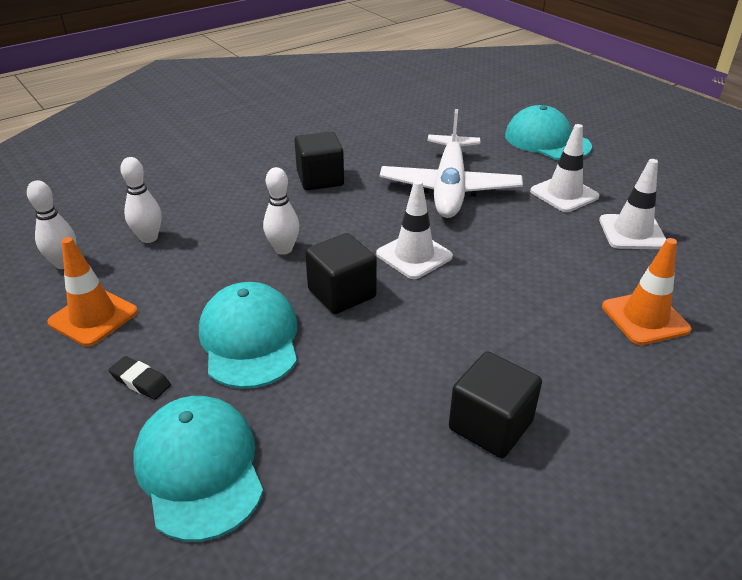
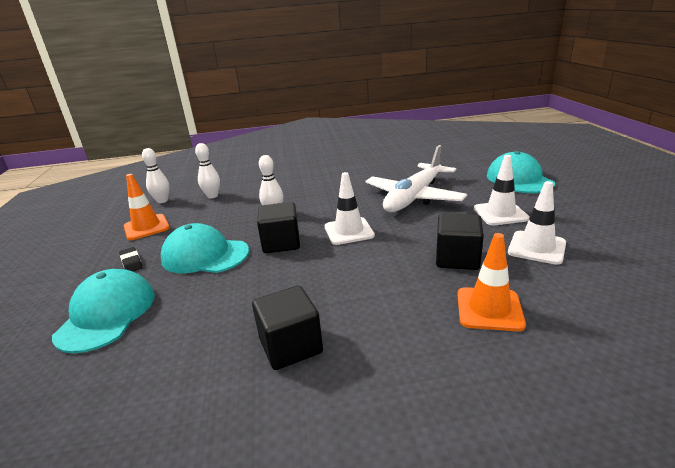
camera: 30 degrees right, 10 degrees down
turquoise cap [199,282,297,389] -> turquoise cap turned 90 degrees counterclockwise [161,223,249,273]
black cube [294,132,344,190] -> black cube moved to [436,213,484,270]

